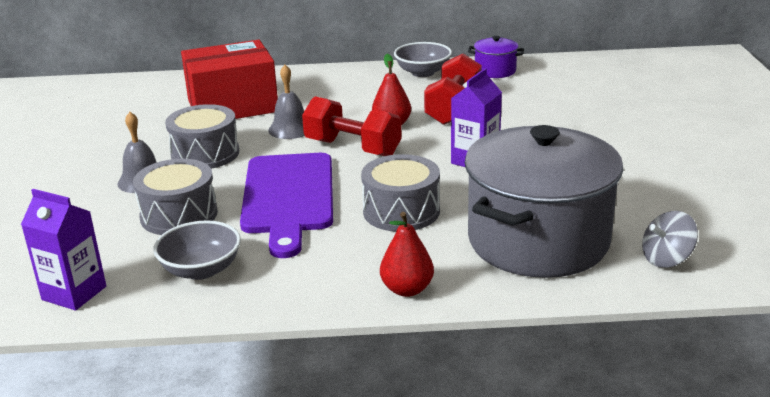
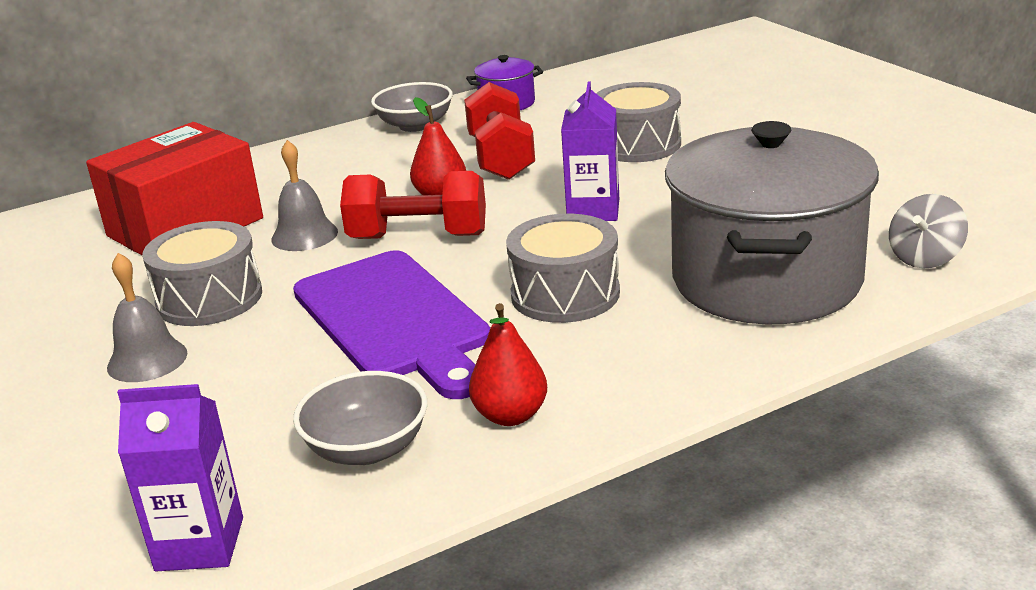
camera: 25 degrees left, 0 degrees up
grey drum [133,159,218,235] -> grey drum moved to [596,82,681,162]
red pear [380,212,434,297] -> red pear moved to [469,303,547,426]

